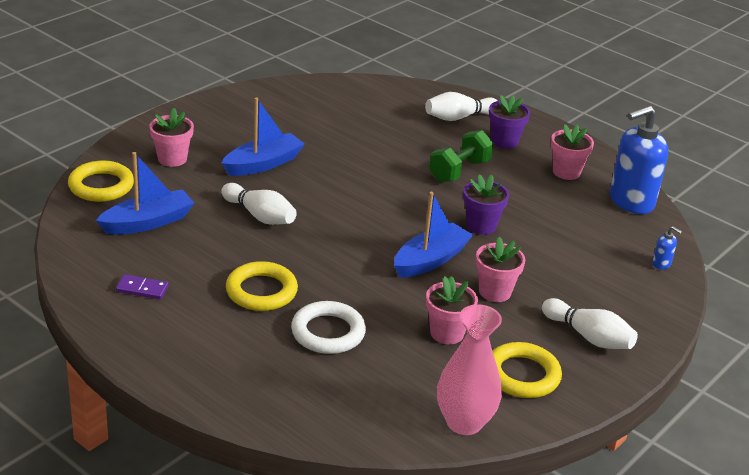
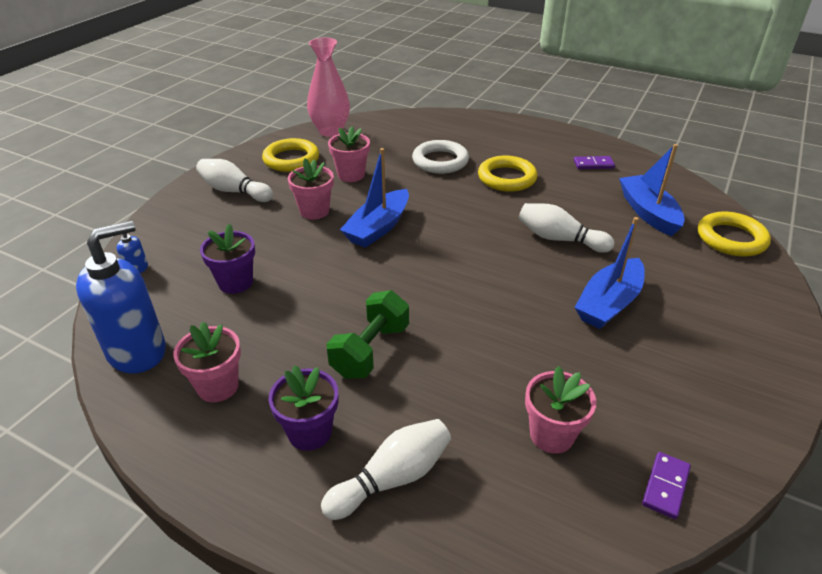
camera: 170 degrees right, 5 degrees up
blue boat [96,152,194,235] -> blue boat turned 120 degrees clockwise [619,144,685,236]
pink flower pot [149,108,194,167] -> pink flower pot moved to [525,366,596,454]
purple flower pot [463,174,509,235] -> purple flower pot moved to [200,224,255,294]
none -> purple domino [642,452,691,519]

